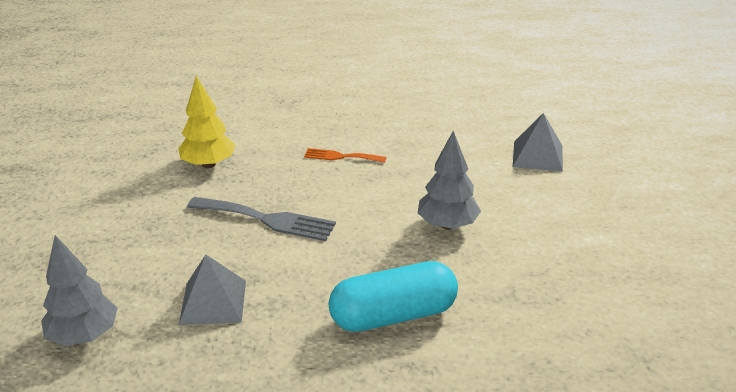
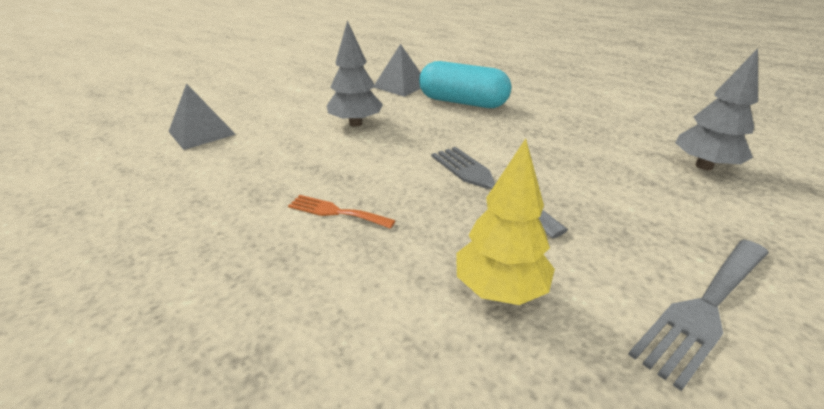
camera: 140 degrees left, 0 degrees up
grey pyramid [179,255,246,325] -> grey pyramid moved to [374,44,421,97]
orange fork [304,148,386,163] -> orange fork turned 150 degrees clockwise [288,195,396,229]
none -> grey fork [628,240,769,391]

